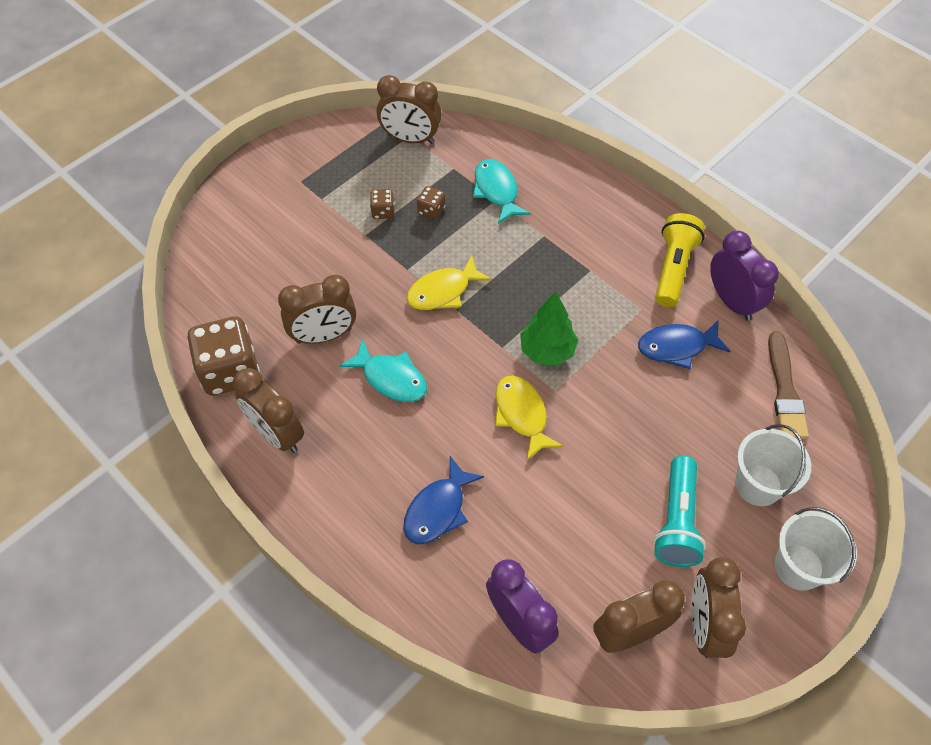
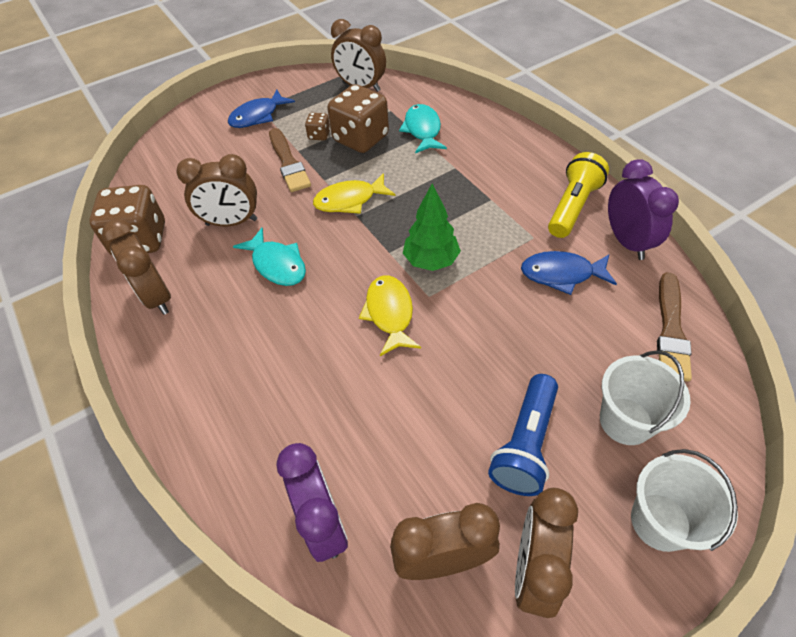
camera: 15 degrees right, 5 degrees down
blue fish [403,456,484,544] -> blue fish moved to [228,89,295,128]
brown dice [417,186,446,220] -> brown dice [327,84,389,153], size x2.19
turquoise flashlight [653,456,706,567] -> blue flashlight [488,374,558,496]
none -> brown brush [269,128,311,192]

